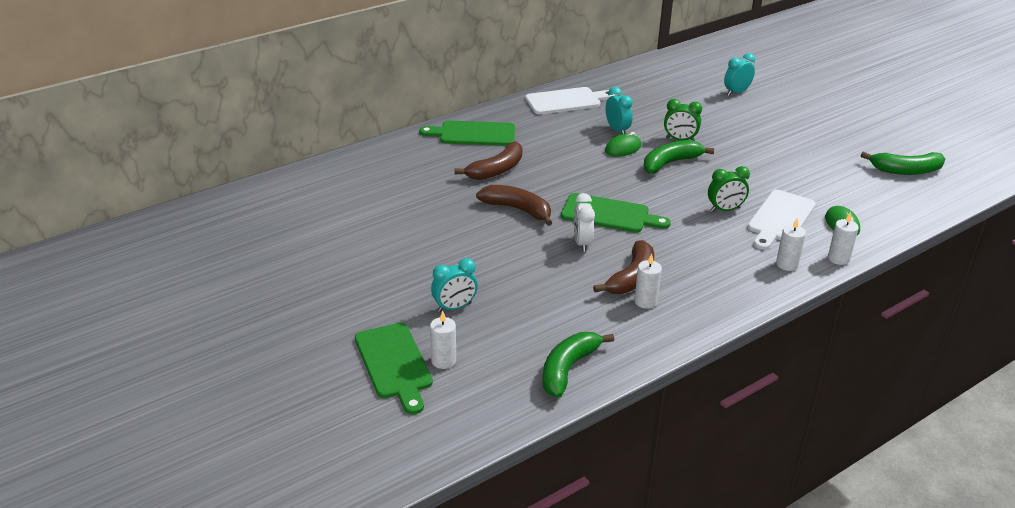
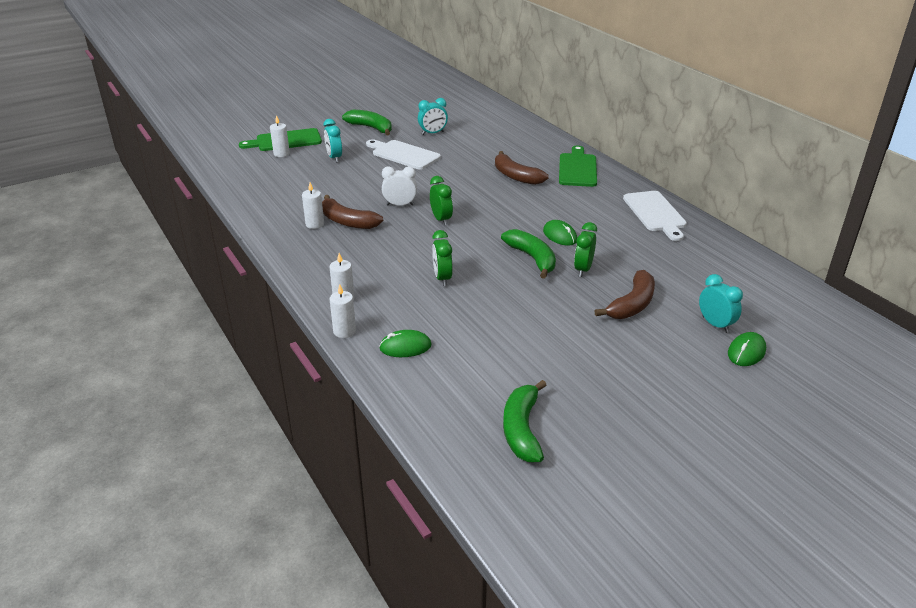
camera: 95 degrees right, 0 degrees up
brown banana [476,185,552,226] -> brown banana moved to [595,270,655,319]
green banana [543,332,614,398] -> green banana moved to [342,110,392,135]
green cutting board [561,193,671,233] -> green clock [430,176,453,225]
turquoise clock [605,87,633,134] -> turquoise clock moved to [418,98,448,135]
white cutting board [748,190,816,250] -> white cutting board moved to [366,139,441,170]
none -> green mouse [728,332,766,366]

